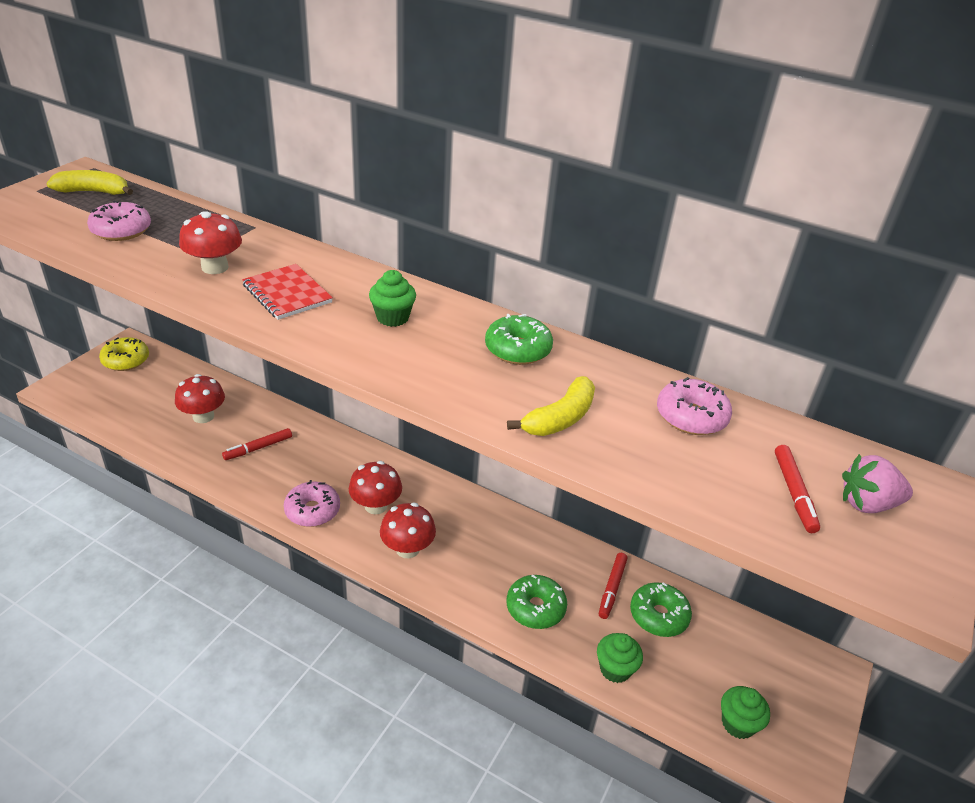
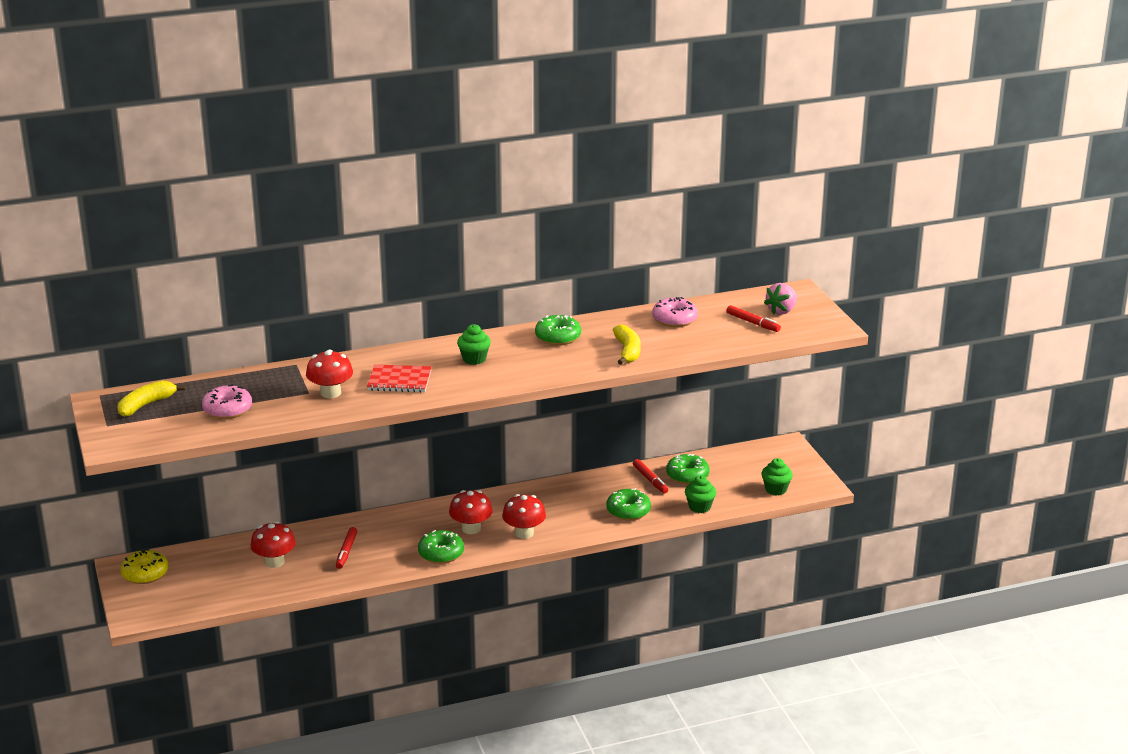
camera: 45 degrees left, 10 degrees down
pink donut [284,480,340,527] -> green donut [418,530,464,564]

